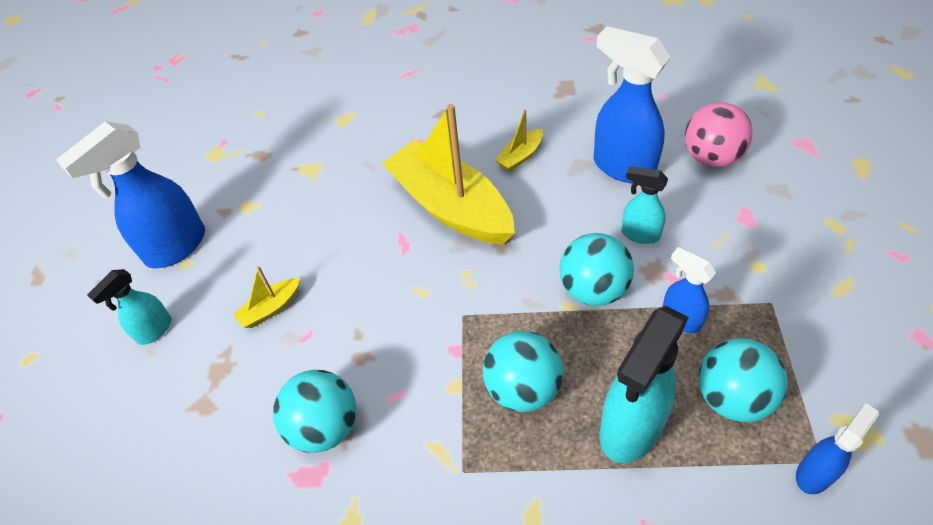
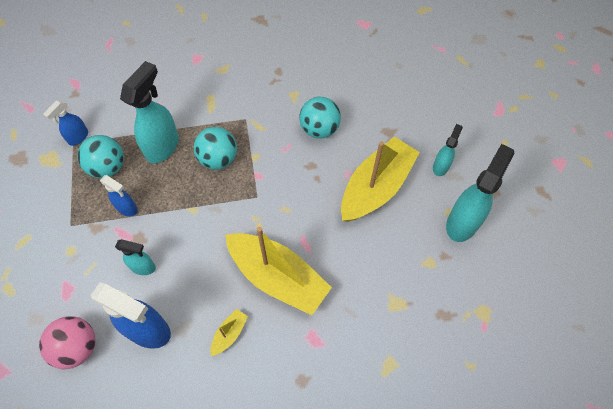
camera: 165 degrees right, 10 degrees up
blue spray bottle [56,121,205,269] -> turquoise spray bottle [446,144,514,242]
yellow boat [233,266,300,328] -> yellow boat [341,136,420,222], size x2.41
turquoise ball [559,233,634,306] -> none

